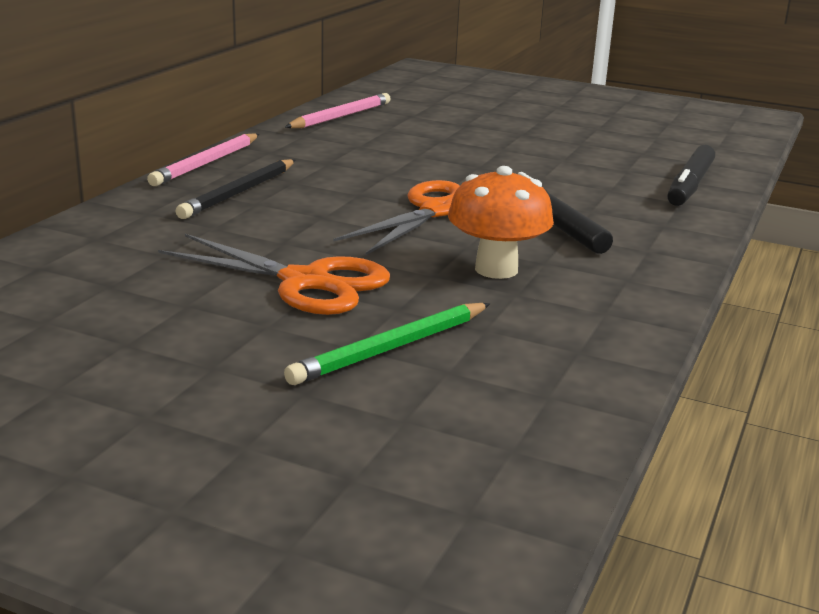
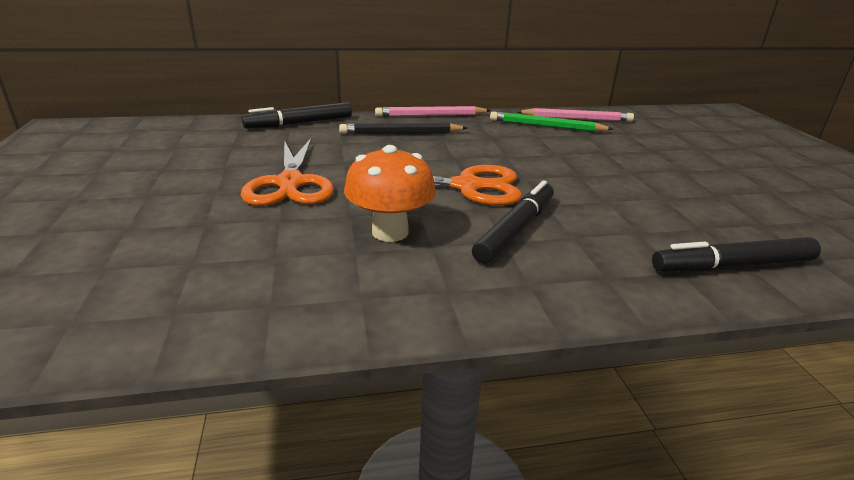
camera: 55 degrees right, 5 degrees up
green pencil [284,303,490,385] -> green pencil moved to [490,112,613,132]
none -> black marker [242,102,352,129]

